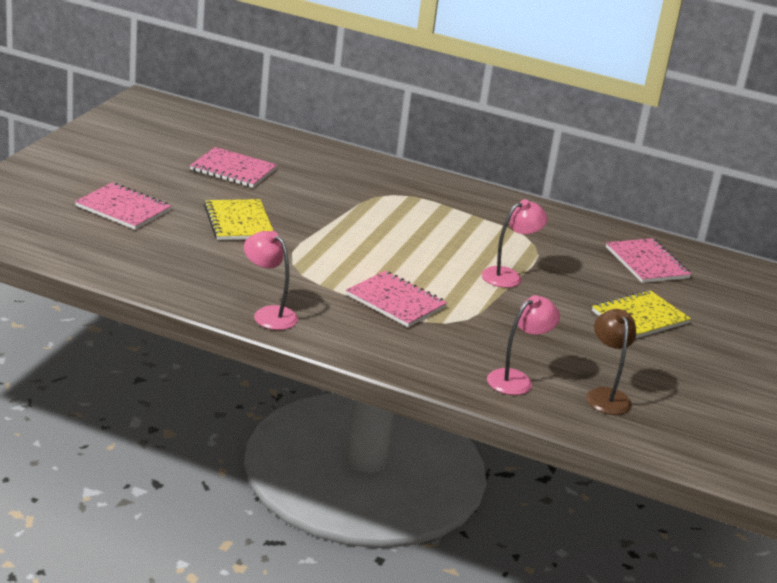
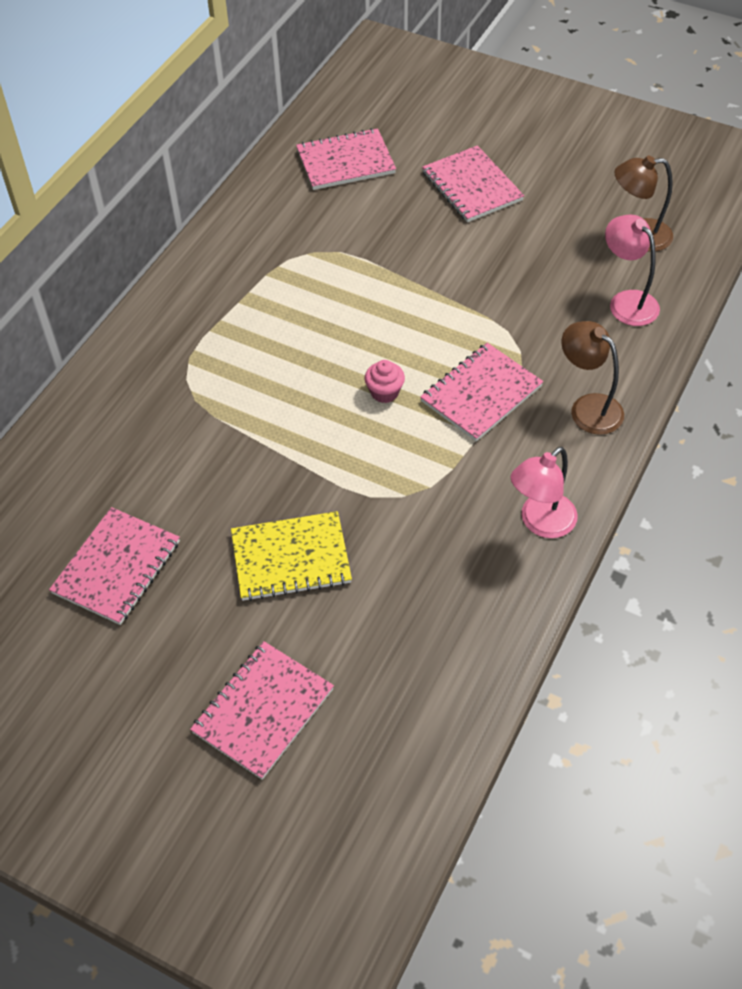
camera: 80 degrees left, 25 degrees up
pink lamp [482,199,548,288] -> none
yellow notebook [592,290,691,338] -> pink notebook [422,145,524,222]
none -> pink cupcake [365,360,405,403]
none -> brown lamp [562,321,624,435]

